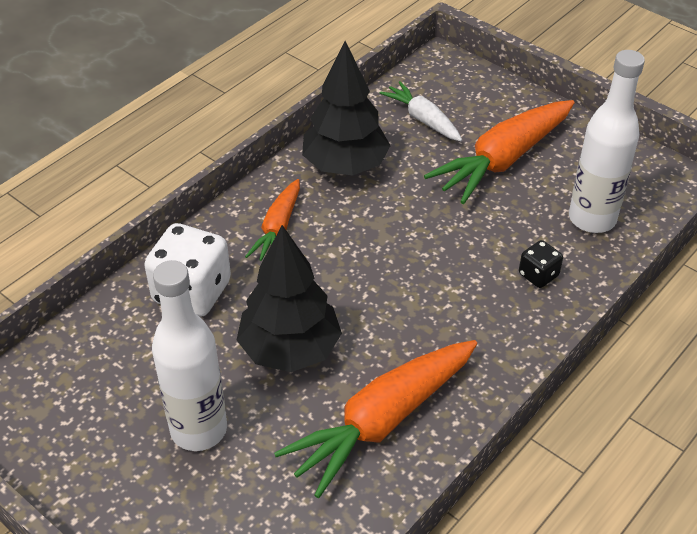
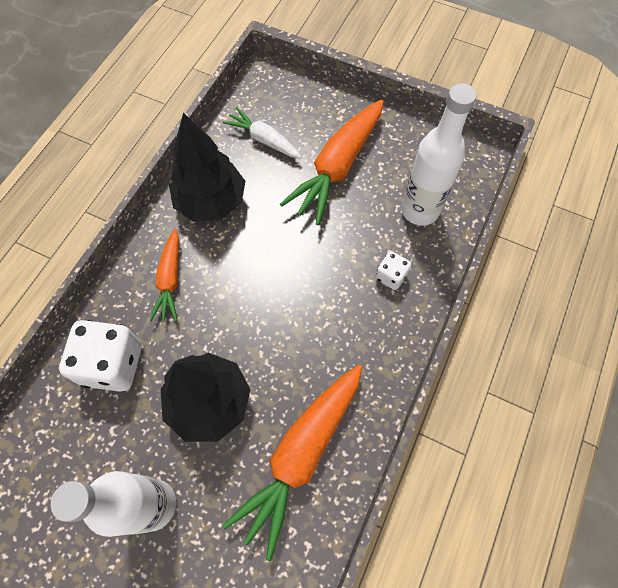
camera: 15 degrees left, 20 degrees up
black dice [519,240,563,288] -> white dice [375,251,411,290]

